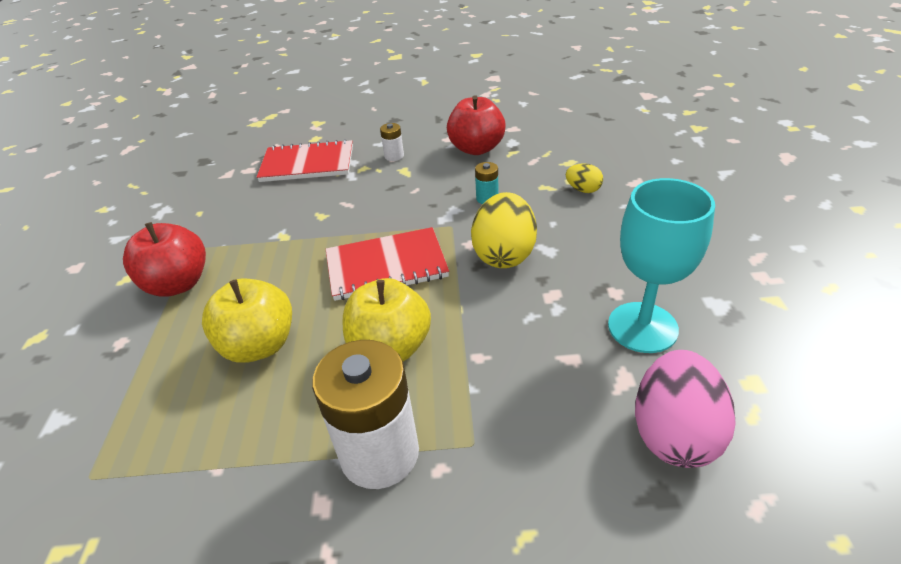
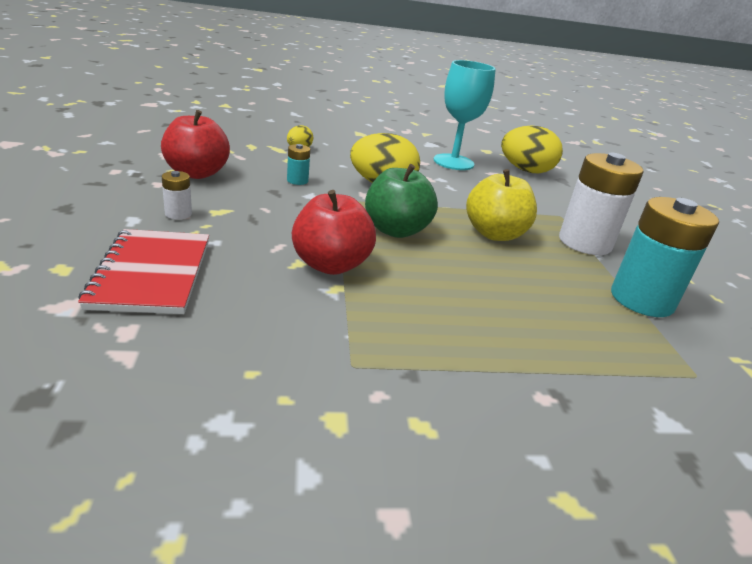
camera: 100 degrees left, 10 degrees down
red apple [123,222,206,297] -> red apple moved to [292,190,376,275]
yellow apple [202,278,292,363] -> none
red notebook [326,227,449,301] -> green apple [365,164,438,238]
pink egg [635,350,736,468] -> yellow egg [501,126,563,173]
none -> turquoise battery [611,197,719,317]

